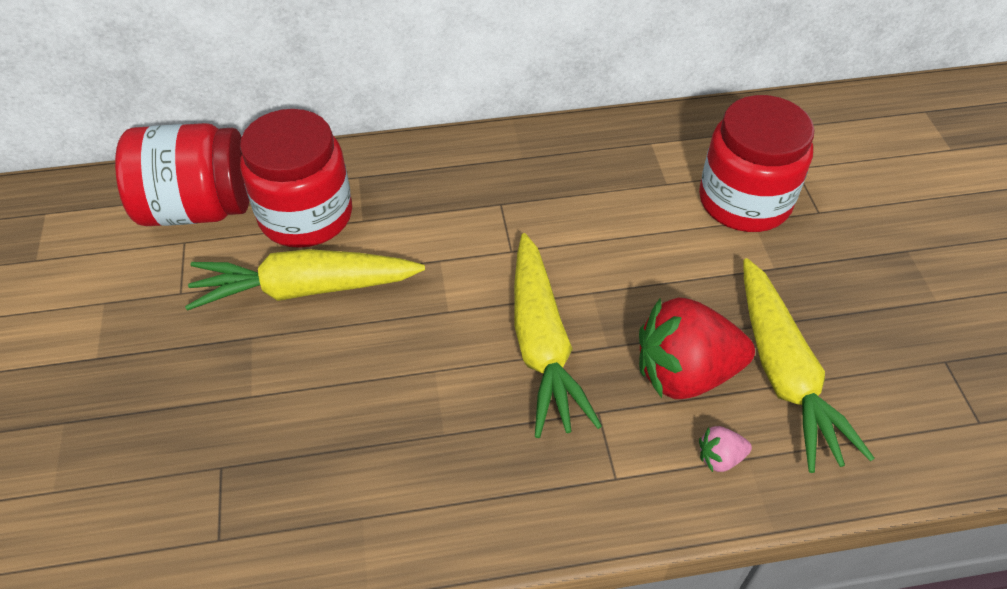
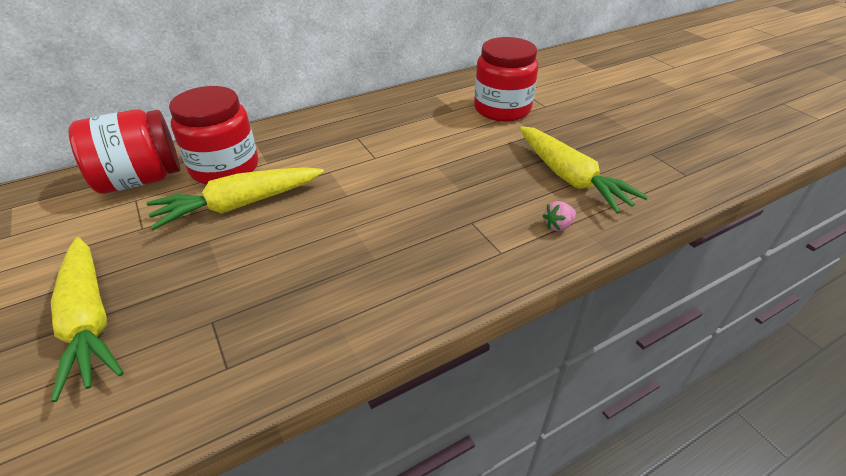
camera: 20 degrees left, 10 degrees down
yellow carrot [514,233,602,438] -> yellow carrot moved to [51,237,124,402]
red strawberry [639,298,755,399] -> none

